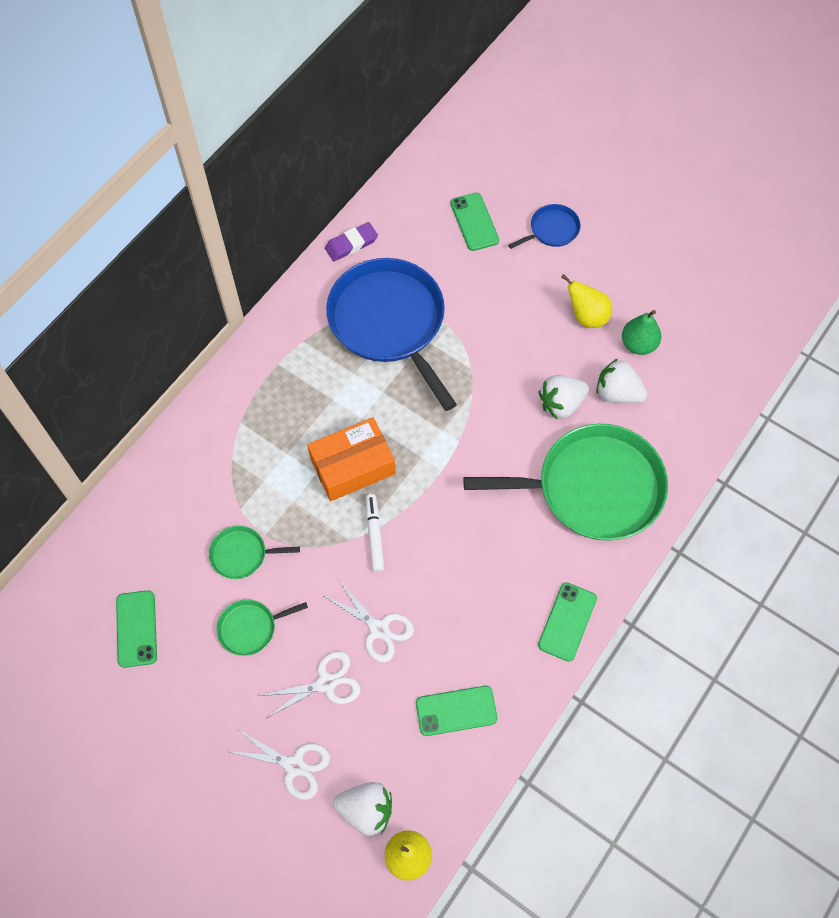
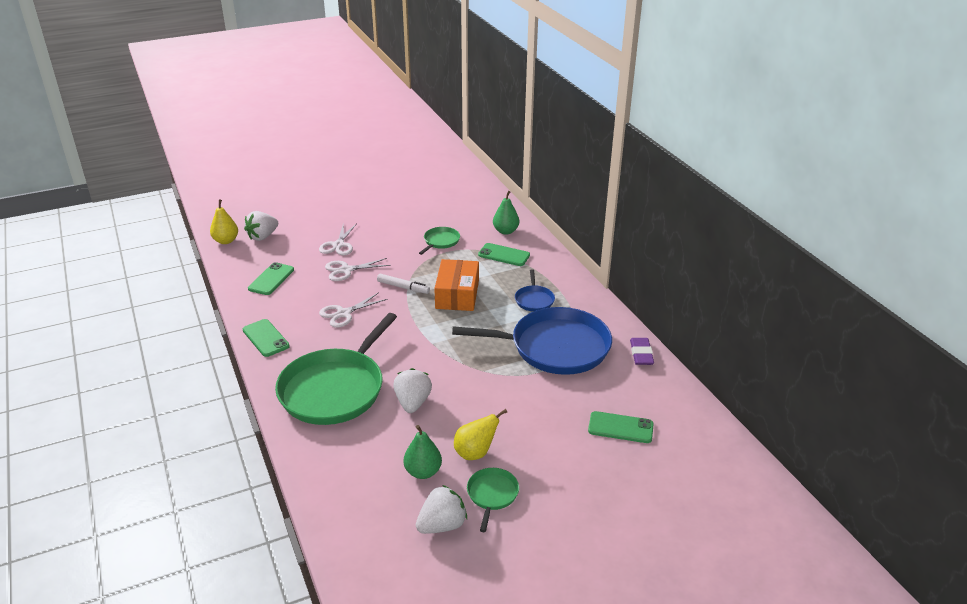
camera: 120 degrees right, 30 degrees down
green phone [116,590,157,668] -> green phone moved to [478,243,530,266]
green pan [216,599,308,656] -> green pan moved to [467,468,519,532]
white scissors [227,729,330,800] -> white scissors moved to [319,292,388,328]
blue pan [508,204,581,249] -> blue pan moved to [515,269,555,312]
white strawberry [596,359,647,403] -> white strawberry moved to [416,485,467,534]
none -> green pear [493,191,519,235]

